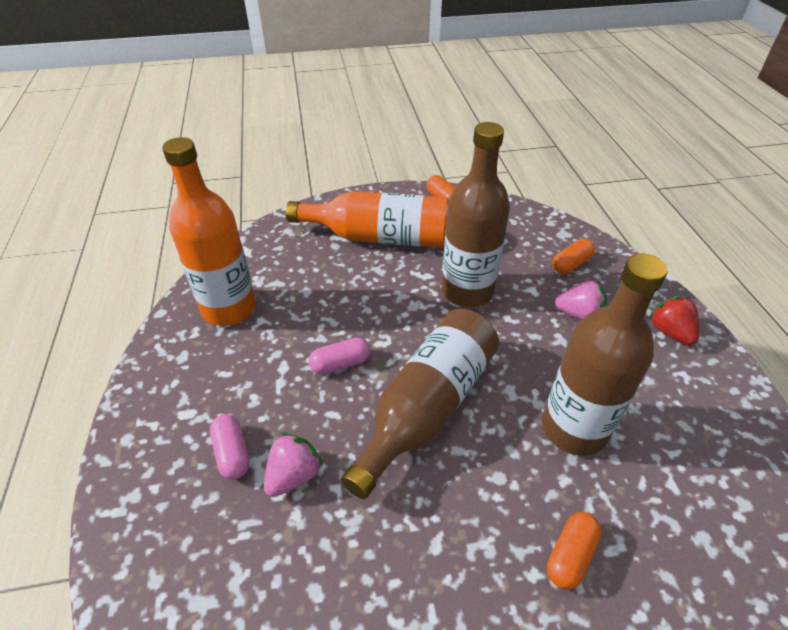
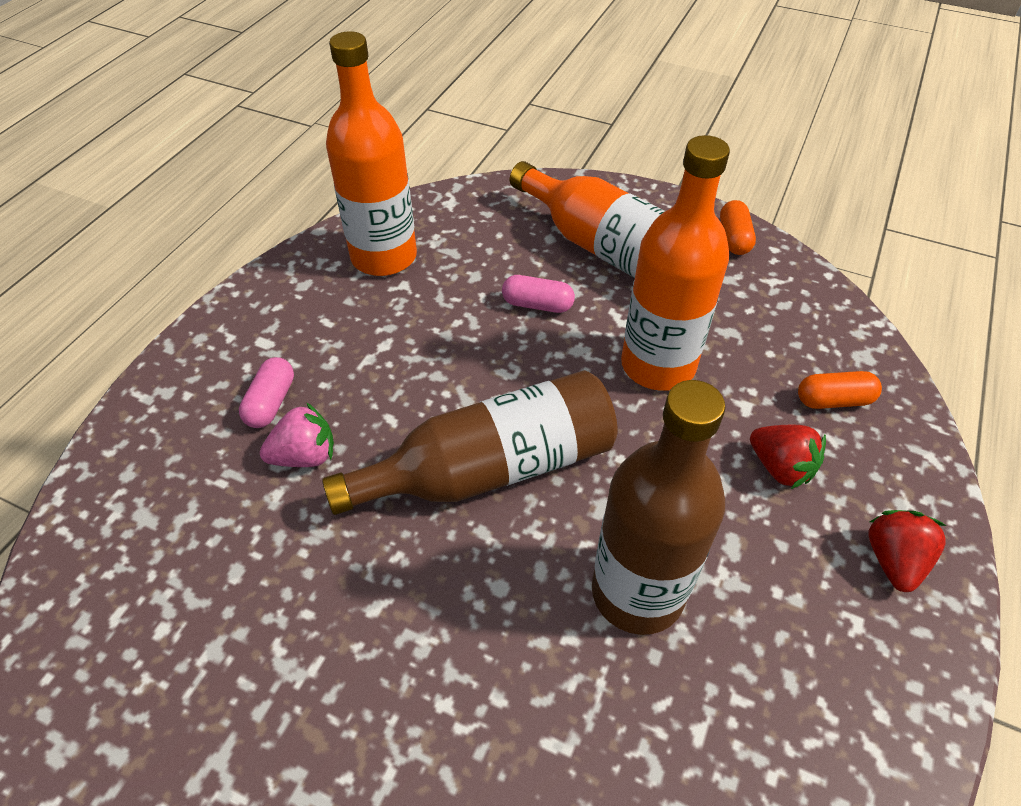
camera: 35 degrees right, 5 degrees up
pink capsule [309,338,370,375] -> pink capsule moved to [502,275,575,313]
brown bottle [441,122,510,307] -> orange bottle [621,135,730,391]
orange capsule [547,512,602,590] -> none
pink strawberry [555,281,607,320] -> red strawberry [750,425,826,489]

